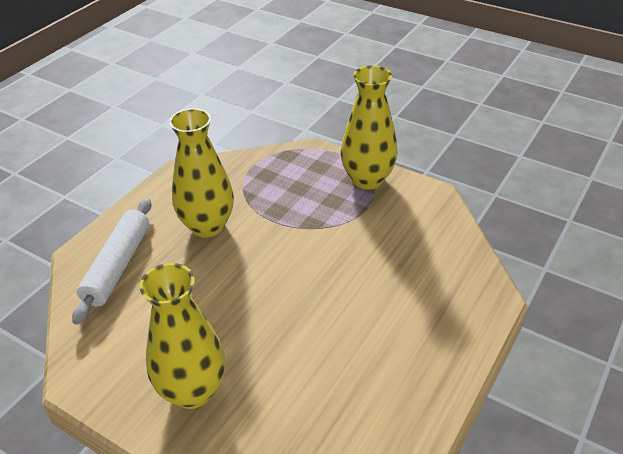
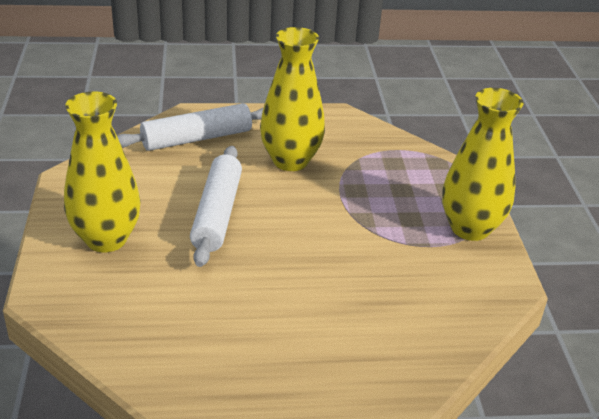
camera: 50 degrees right, 5 degrees down
none -> white rolling pin [190,146,242,267]

